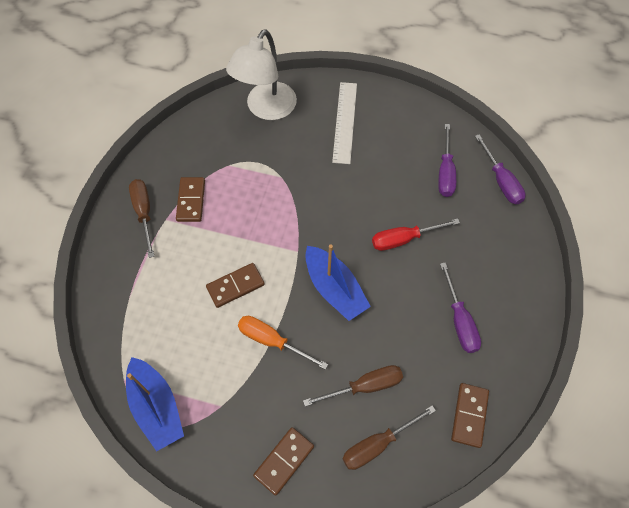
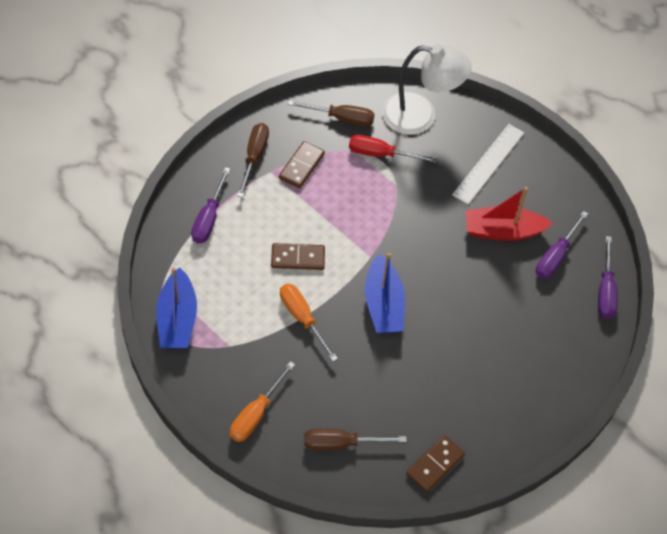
camera: 25 degrees right, 5 degrees down
white lamp [226,29,297,120] -> white lamp turned 135 degrees counterclockwise [382,44,472,135]
brown domino [253,427,314,496] -> orange screwdriver [230,361,295,442]
brown screwdriver [303,365,403,406] -> brown screwdriver moved to [288,100,375,127]
red screwdriver [372,218,460,251] -> red screwdriver moved to [349,135,437,163]
purple screwdriver [440,262,481,353] -> purple screwdriver moved to [191,167,230,243]
none -> red boat [466,187,553,241]

